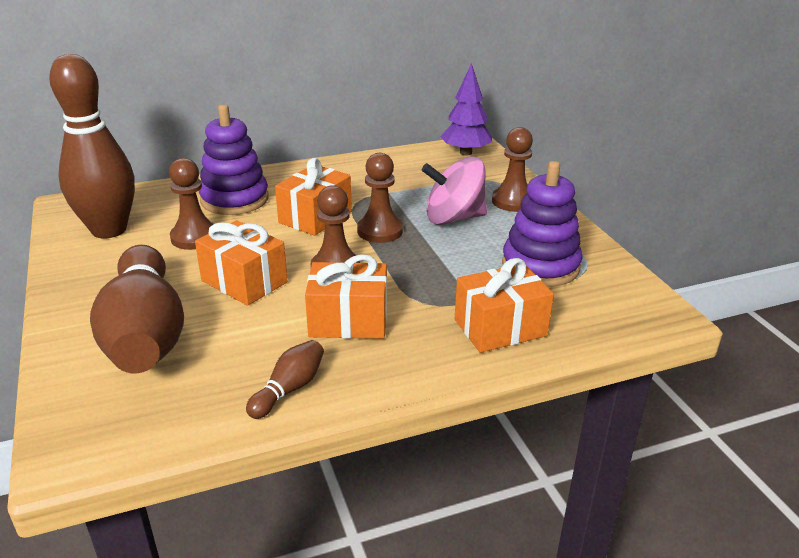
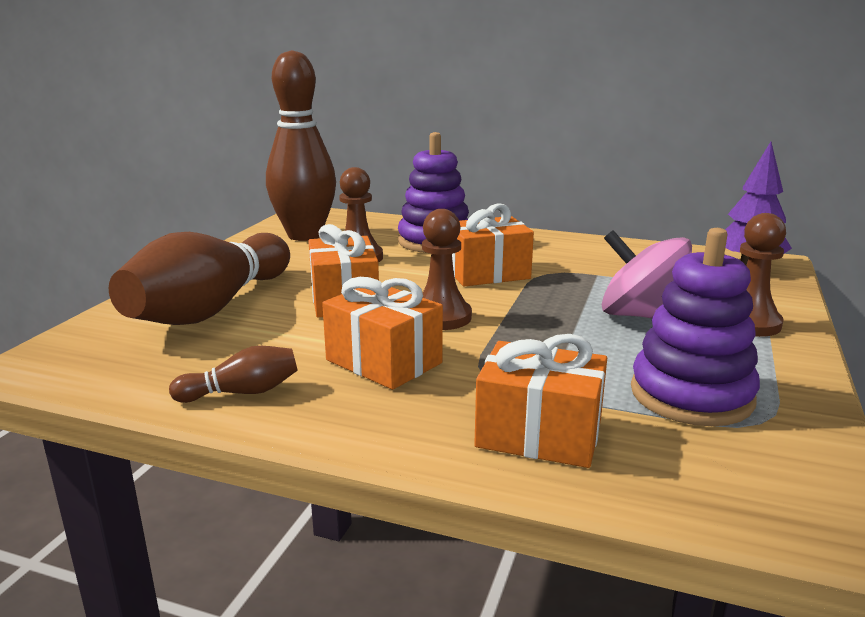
camera: 40 degrees right, 10 degrees down
brown pawn [357,153,403,243] -> none

